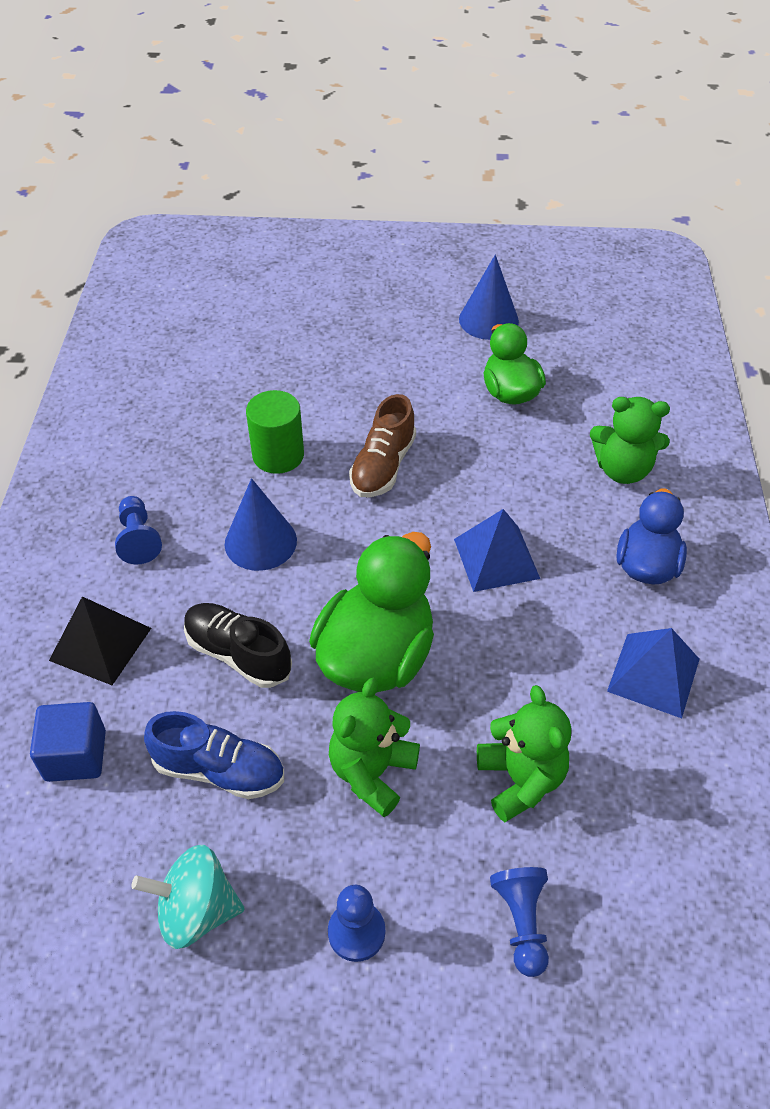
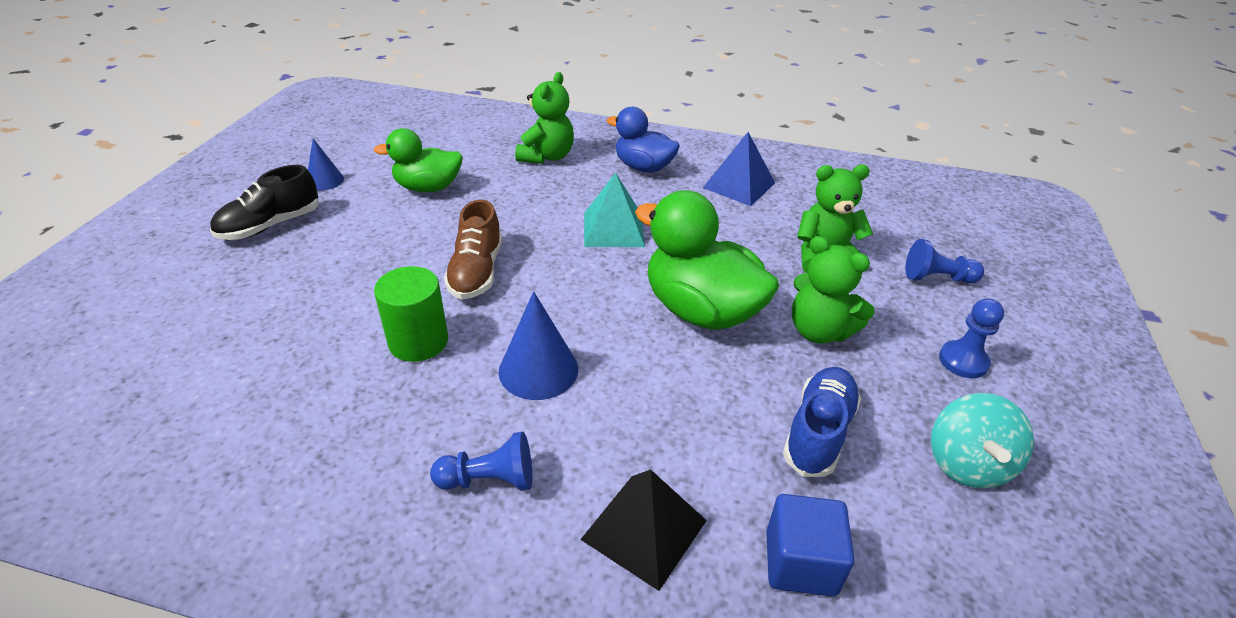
camera: 80 degrees left, 10 degrees down
black shoe [184,603,292,688] -> black shoe moved to [210,165,319,240]
brown shoe [349,394,416,497] -> brown shoe turned 60 degrees clockwise [444,199,502,300]
blue pyramid [454,509,540,592] -> turquoise pyramid [584,173,645,247]
blue cone [459,255,519,340] -> blue cone [308,139,344,191], size x0.62

